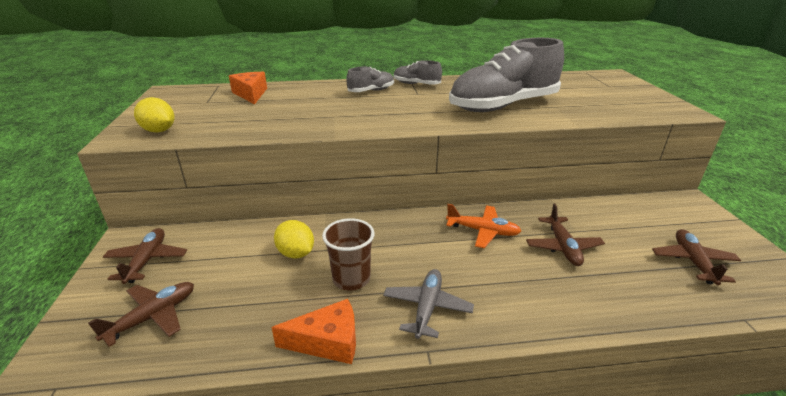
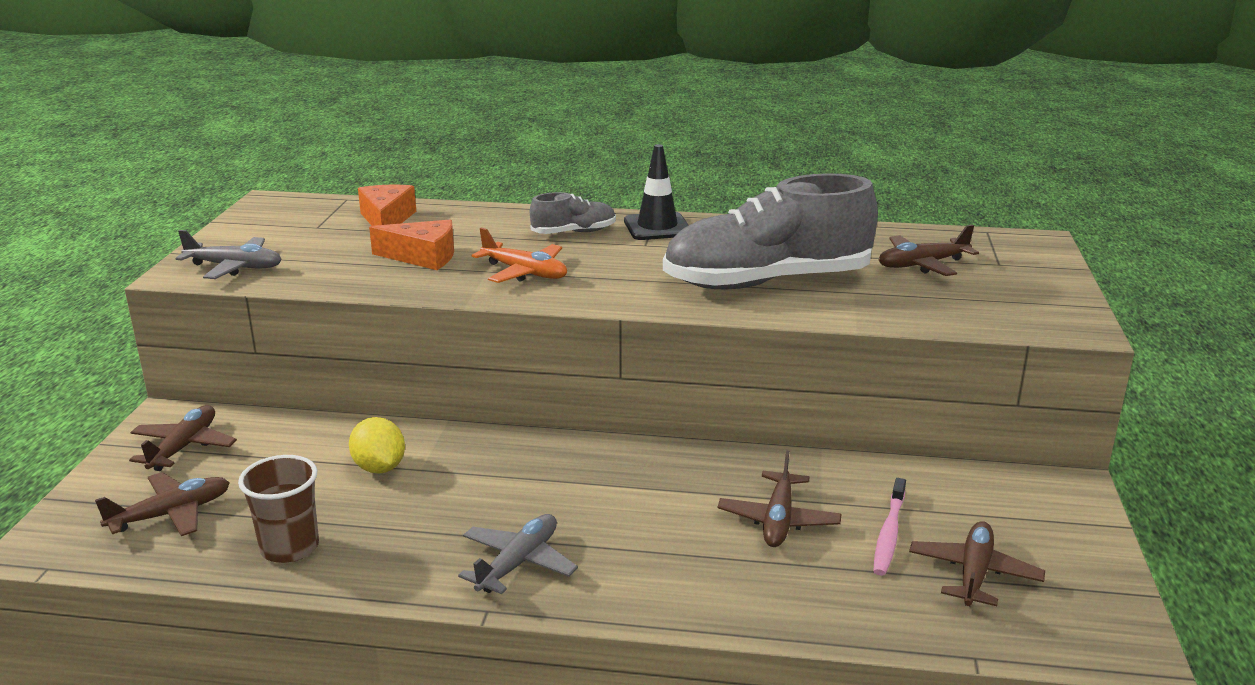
camera: 15 degrees right, 5 degrees down
yellow lemon [134,97,175,132] -> grey plane [175,230,282,279]
orange cheese [271,299,356,364] -> orange cheese moved to [369,219,454,270]
brown cup [322,218,375,290] -> brown cup moved to [238,455,319,563]
grey shoe [394,60,442,85] -> black traffic cone [624,144,689,240]
orange plane [446,204,521,248] -> orange plane moved to [472,228,567,283]
none -> pink toothbrush [873,478,906,576]
none -> brown plane [879,225,979,276]

